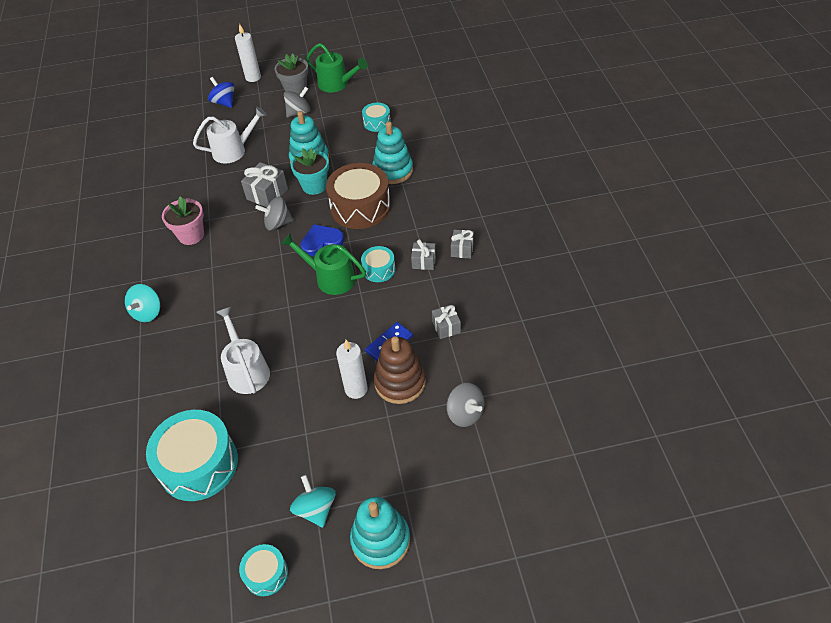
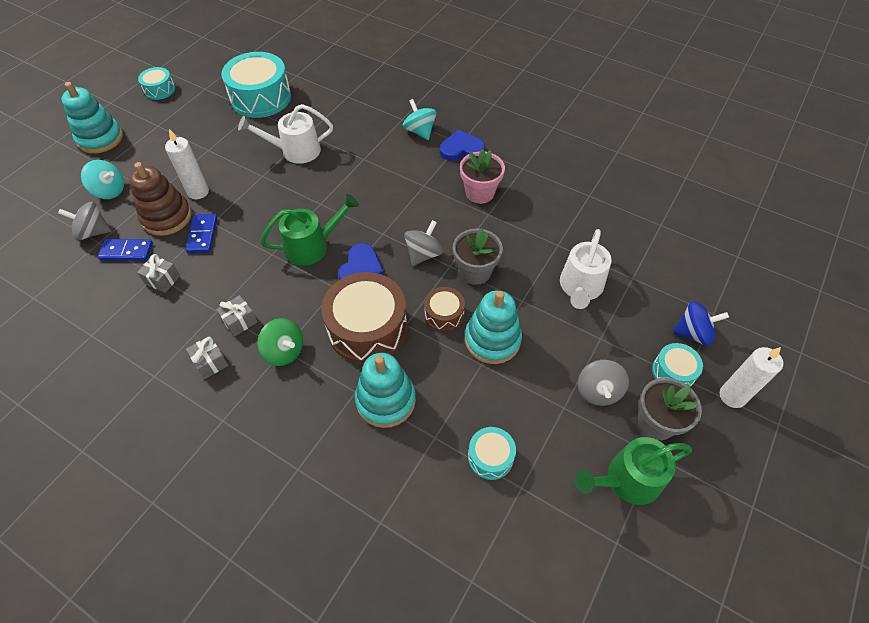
camera: 130 degrees right, 5 degrees up
white watering can [216,307,270,394] -> white watering can turned 150 degrees clockwise [238,104,333,164]
grey gift [241,162,288,207] -> grey flower pot [453,228,503,285]
turquoise flower pot [290,148,329,195] -> brown drum [424,287,465,332]
turquoise spinning top [290,475,336,527] -> turquoise spinning top moved to [81,160,124,199]
turquoise drum [361,246,395,282] -> turquoise drum moved to [652,343,703,386]
none -> blue domino [97,239,153,261]
none -> green spinning top [257,318,303,366]
none -> blue heart [440,130,485,161]

